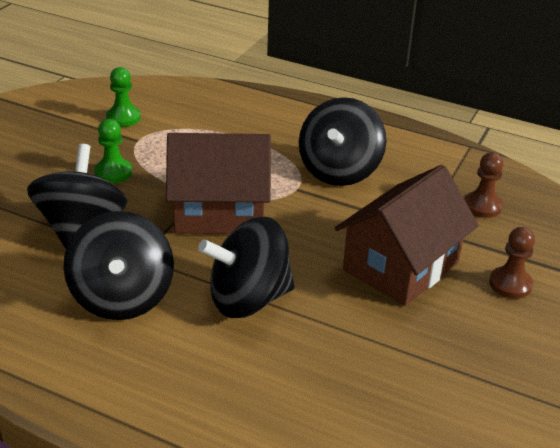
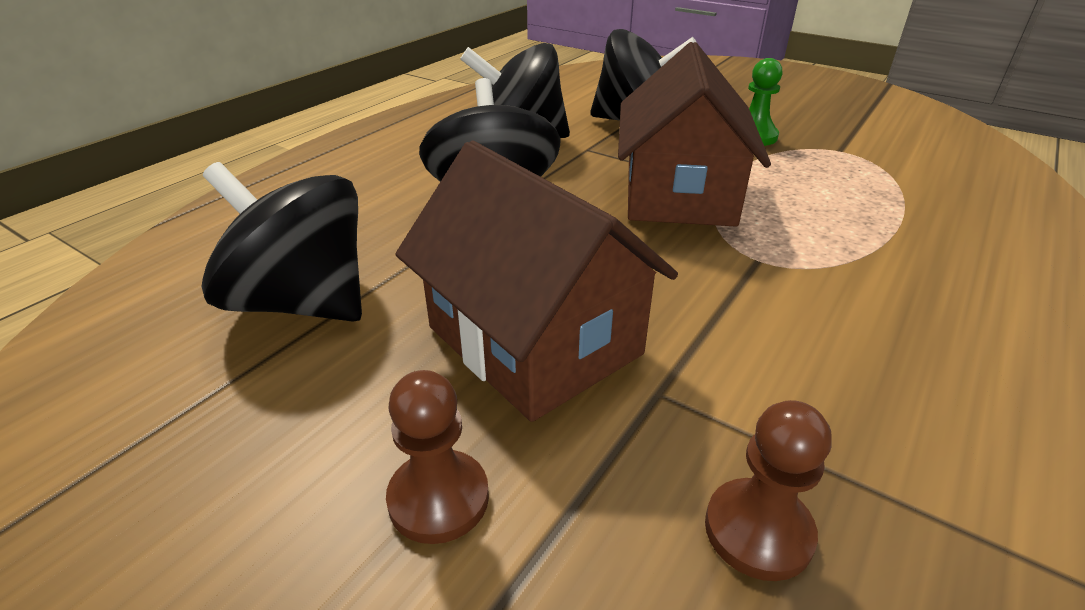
camera: 100 degrees right, 0 degrees up
green pawn [106,67,141,127] -> none
black spinning top [299,97,386,186] -> black spinning top moved to [201,162,362,322]

